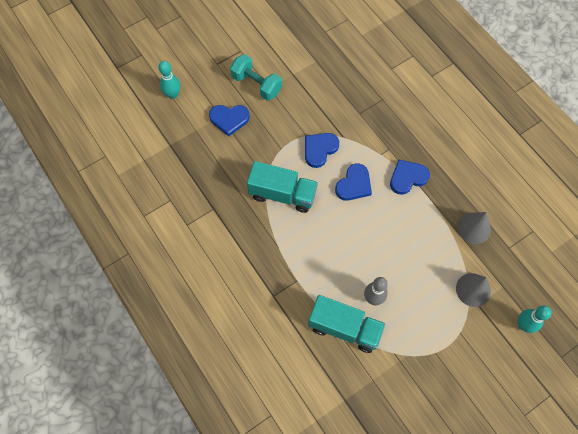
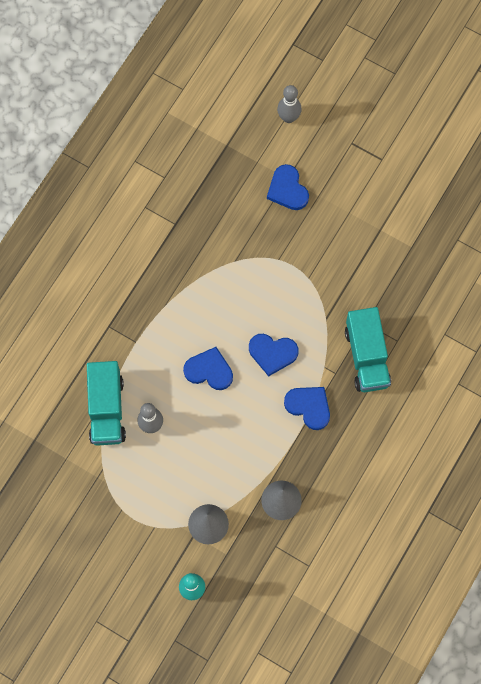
camera: 65 degrees right, 5 degrees up
turquoise bowling pin [158,61,180,99] -> grey bowling pin [277,85,302,123]
turquoise dumbbell [230,54,282,101] -> none
turquoise truck [247,161,318,213] -> turquoise truck moved to [345,307,391,392]
blue heart [305,133,339,168] -> blue heart moved to [183,347,233,390]

